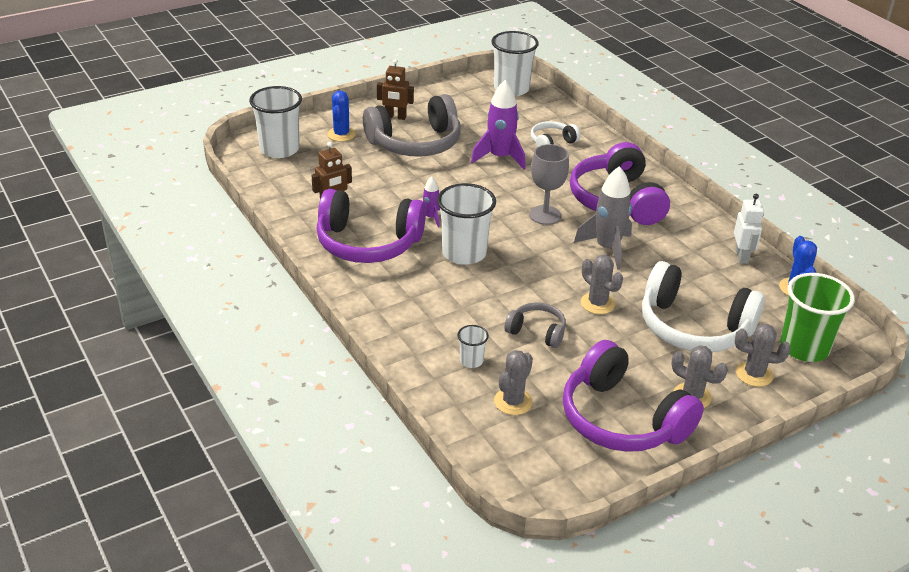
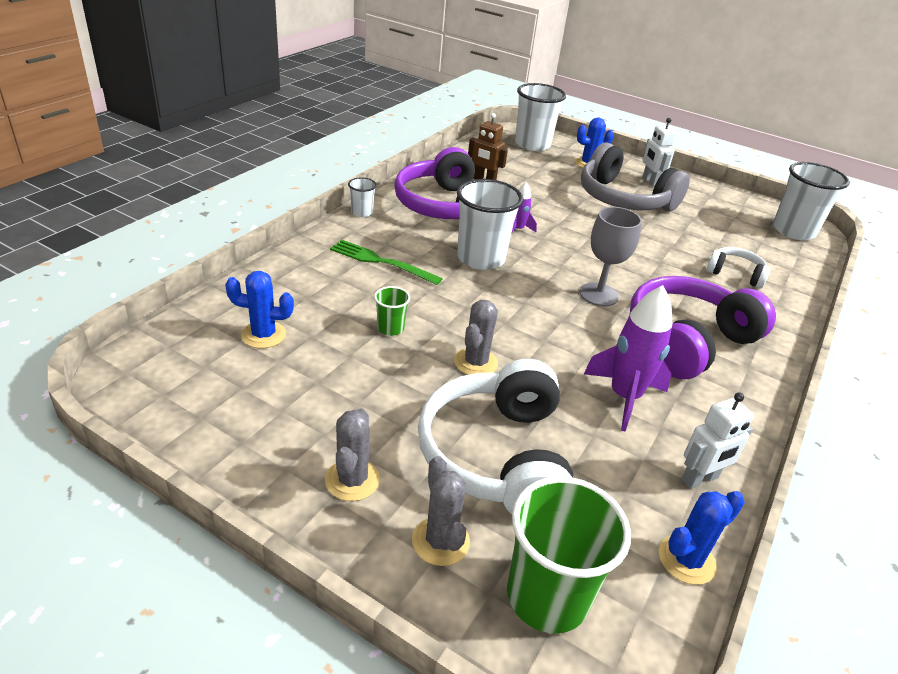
camera: 60 degrees right, 0 degrees up
brown robot [377,59,414,120] -> white robot [643,118,677,187]
white cup [457,325,489,368] -> white cup moved to [348,177,377,217]
purple rocket [471,80,526,169] -> purple rocket moved to [584,285,672,432]
grey cactus [494,350,533,415] -> blue cactus [225,271,294,349]
grey headphones [505,302,566,348] -> green cup [374,286,410,336]
purple headphones [563,340,704,452] -> none
grey rocket [574,166,632,270] -> none
none -> green fork [330,240,443,285]

